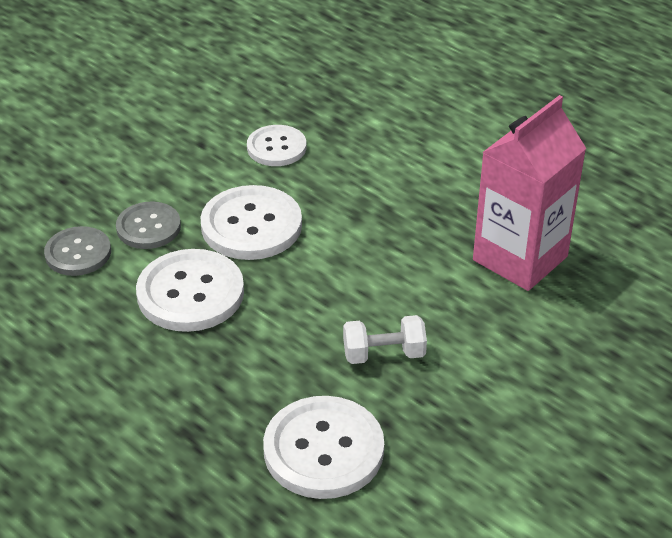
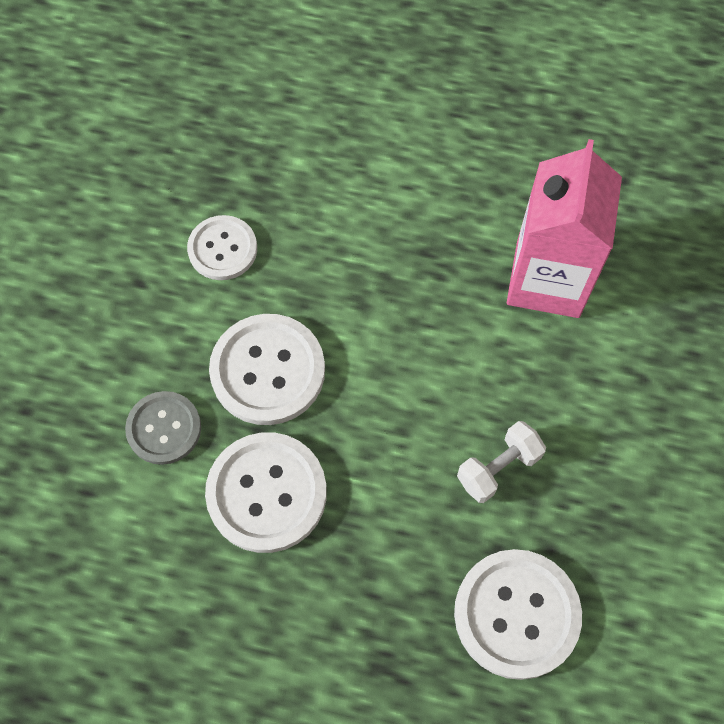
camera: 30 degrees left, 25 degrees up
grey button [44,226,111,276] -> none

